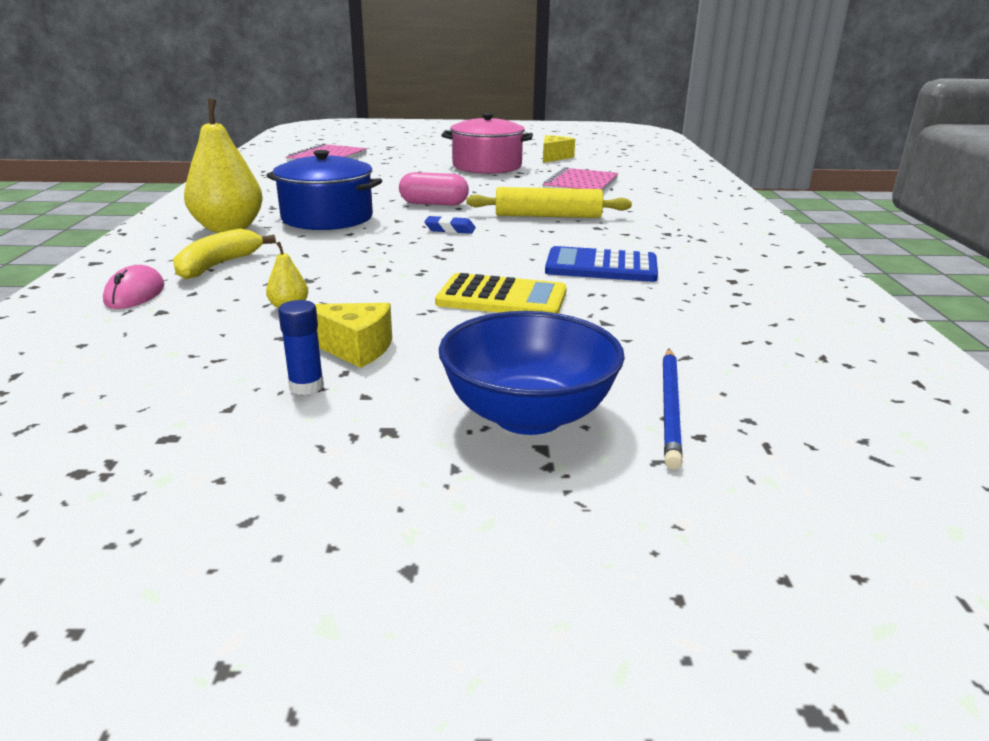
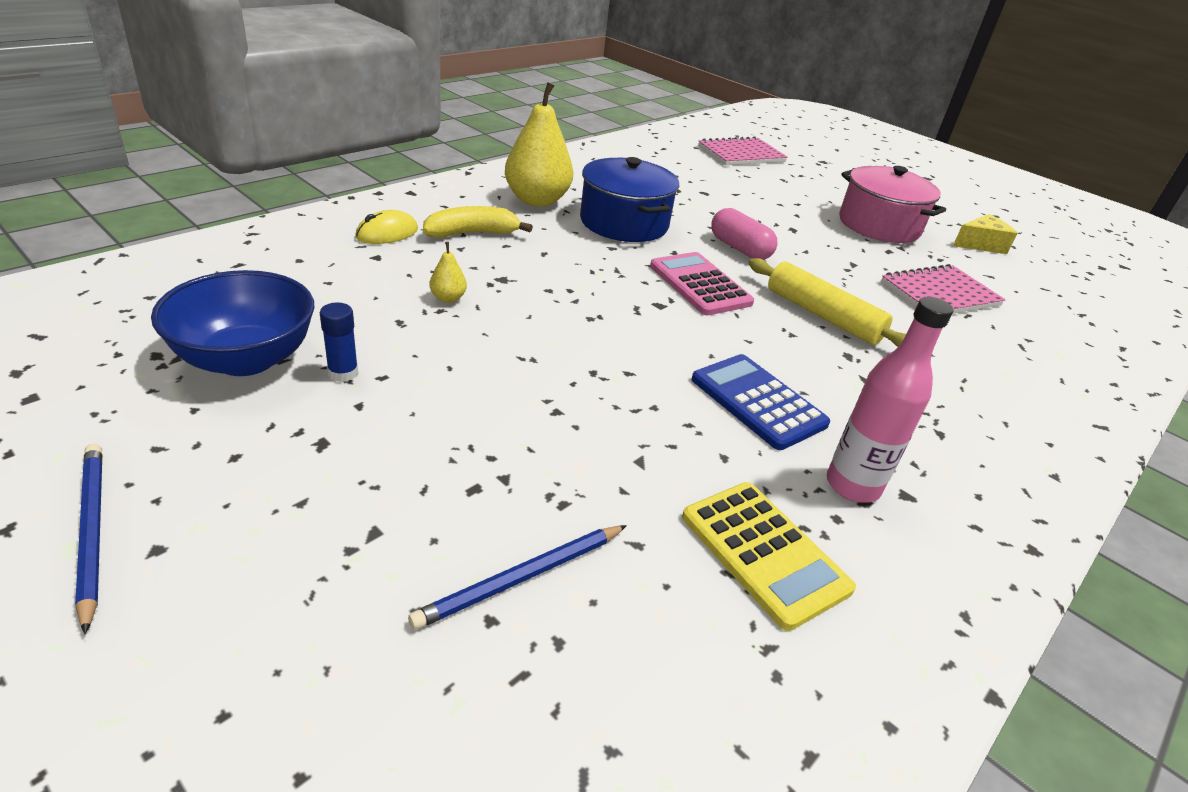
camera: 40 degrees right, 10 degrees up
pink mouse [103,265,164,309] -> yellow mouse [355,210,418,244]
yellow cheese [315,303,392,368] -> none
blue eraser [424,216,476,234] -> pink calculator [650,252,754,315]
yellow calculator [435,273,567,314] -> yellow calculator moved to [682,482,856,631]
blue bowl [439,311,625,435] -> blue bowl moved to [151,270,314,376]
none -> blue pencil [75,444,102,634]
none -> pink bottle [827,297,953,503]

